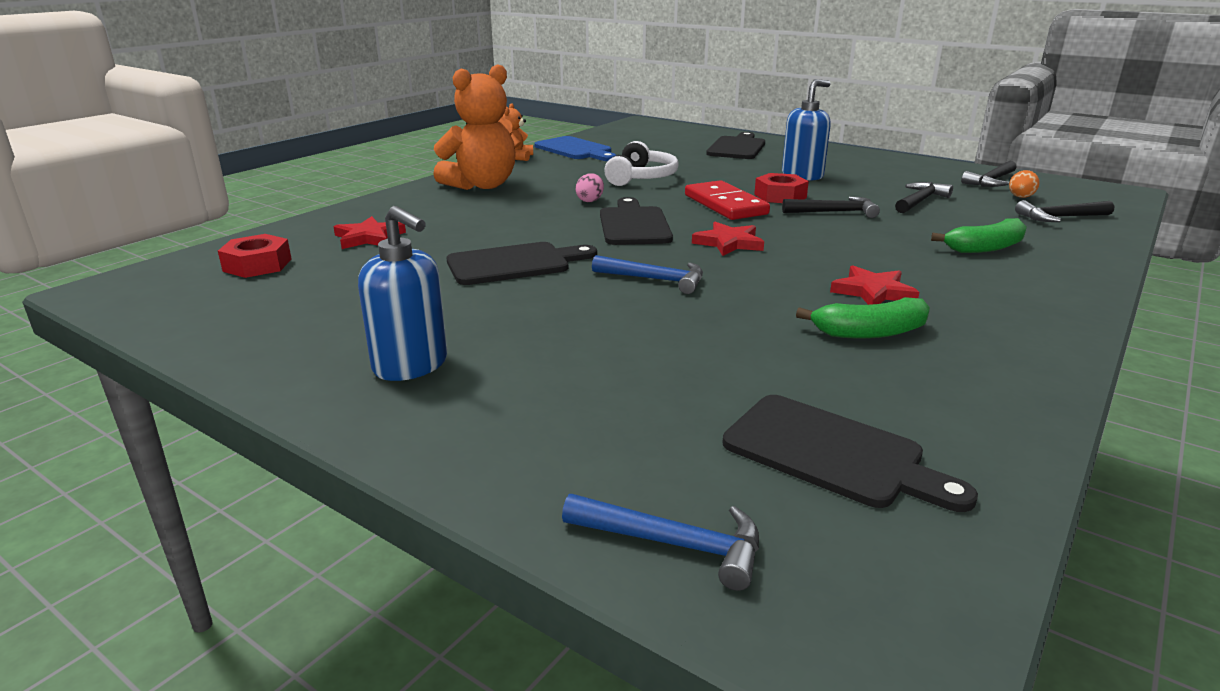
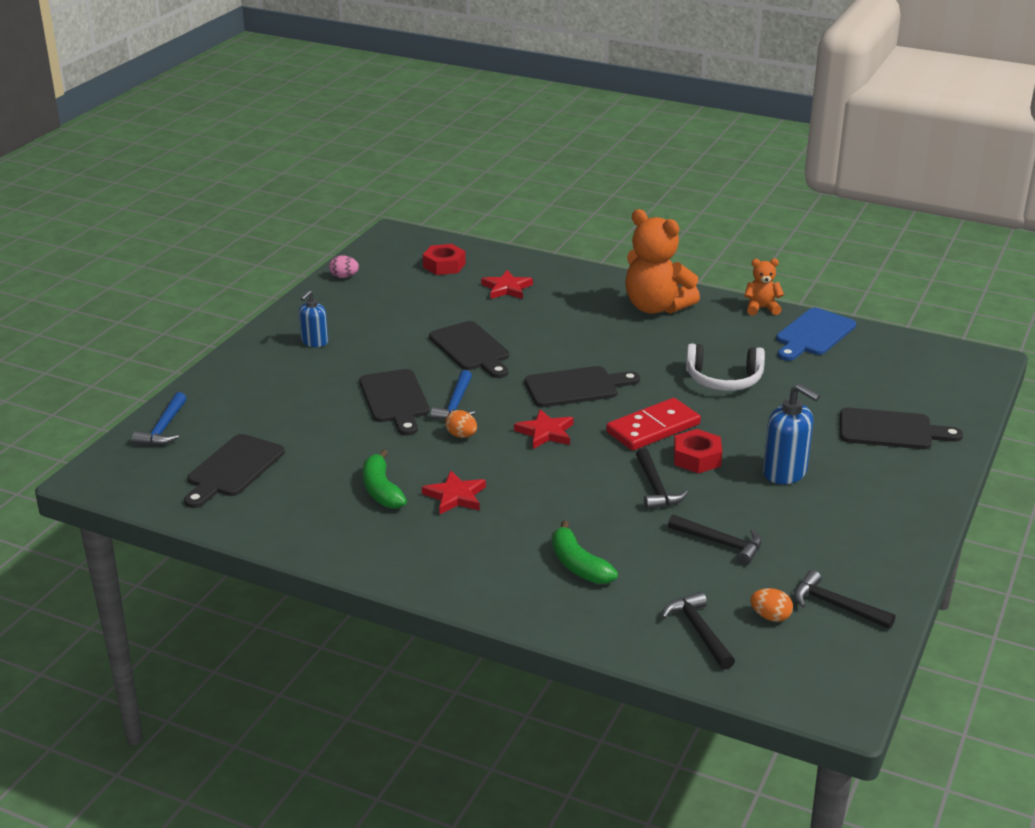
camera: 80 degrees right, 5 degrees up
blue soap dispenser [358,206,448,381] -> blue soap dispenser [299,290,328,347], size x0.64
pink egg [575,173,604,202] -> pink egg moved to [329,255,359,278]
none -> black cutting board [359,369,430,435]
none -> orange egg [445,410,477,438]

